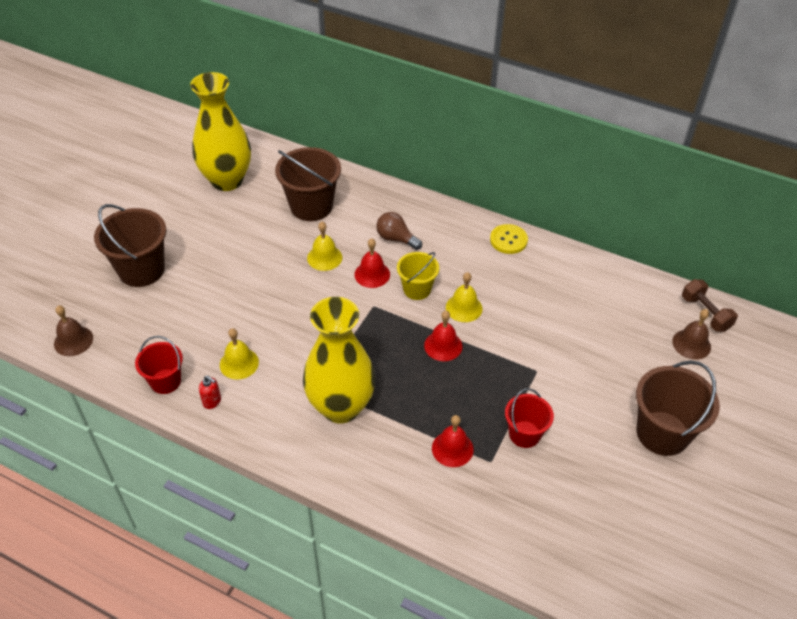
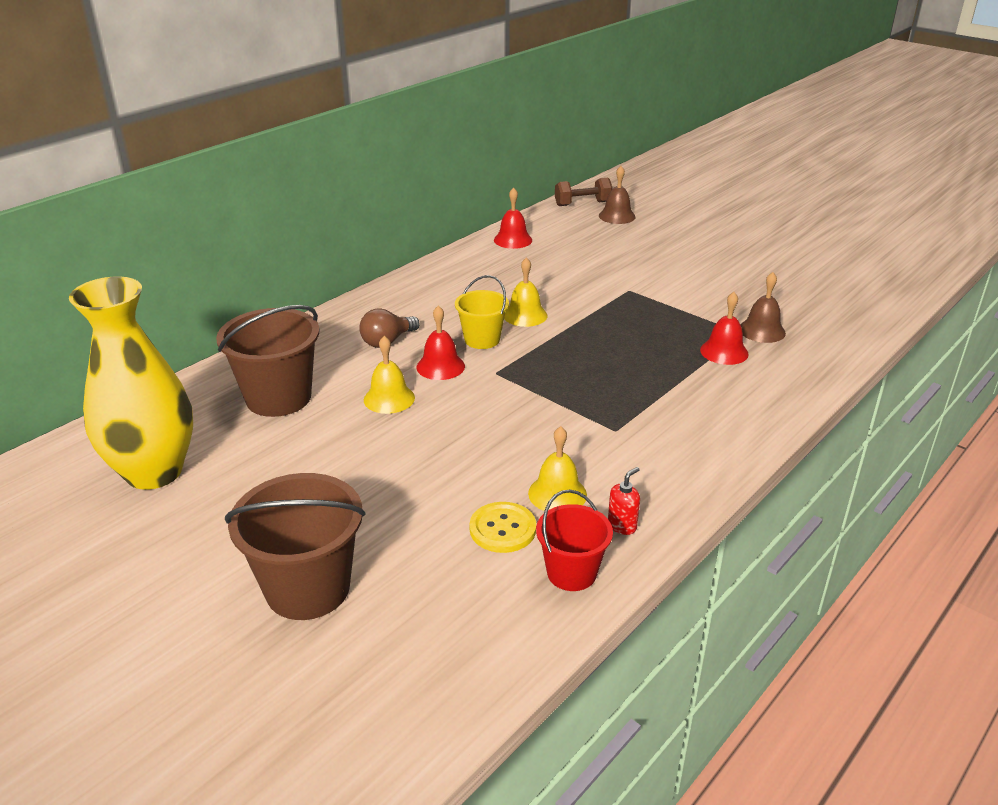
camera: 75 degrees left, 15 degrees down
brown bell [54,305,93,356] -> brown bell moved to [741,272,786,343]
yellow vase [303,297,375,423] -> none
red bell [424,311,462,361] -> red bell moved to [494,188,532,249]
yellow button [490,224,528,254] -> yellow button moved to [469,502,536,553]
red bucket [505,388,554,448] -> none
brown bucket [636,361,720,456] -> none

